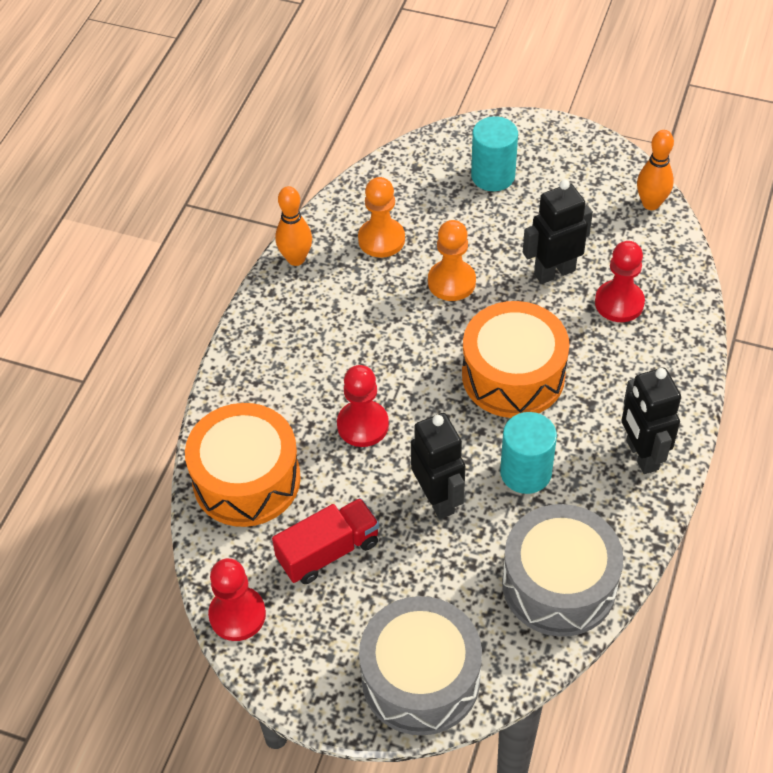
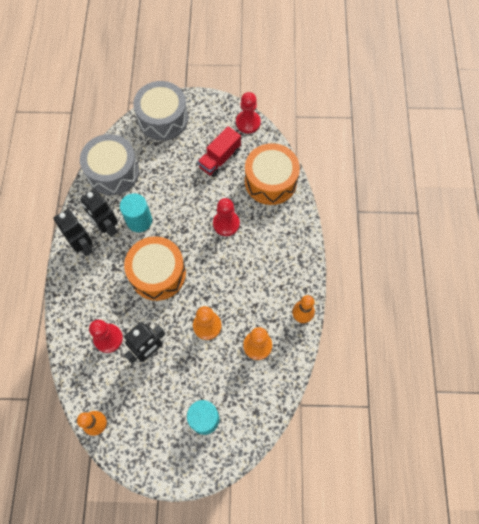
camera: 160 degrees right, 15 degrees up
black robot [411,413,465,519] -> black robot moved to [80,189,118,237]

